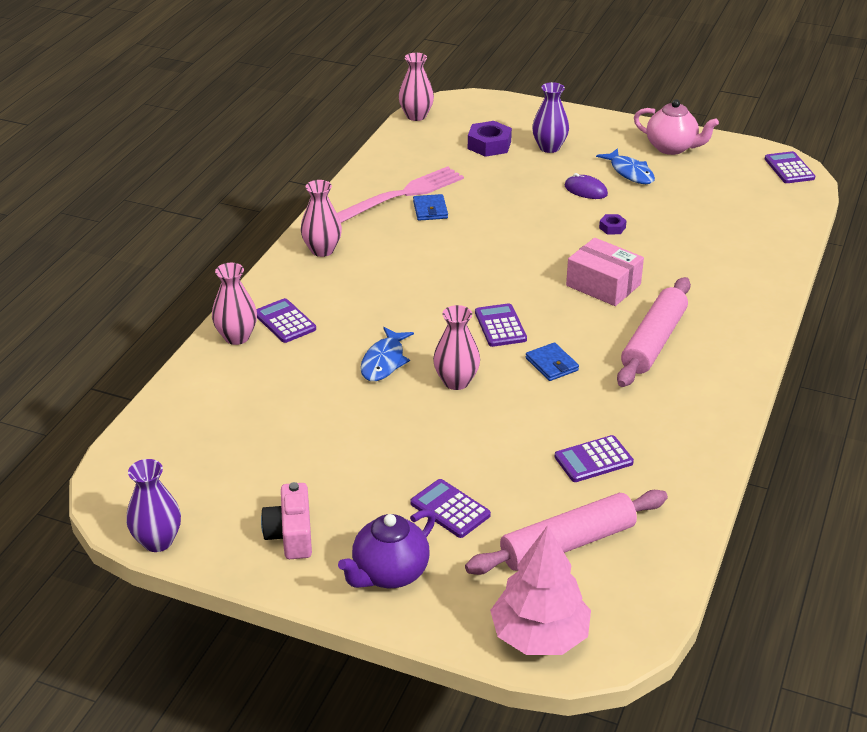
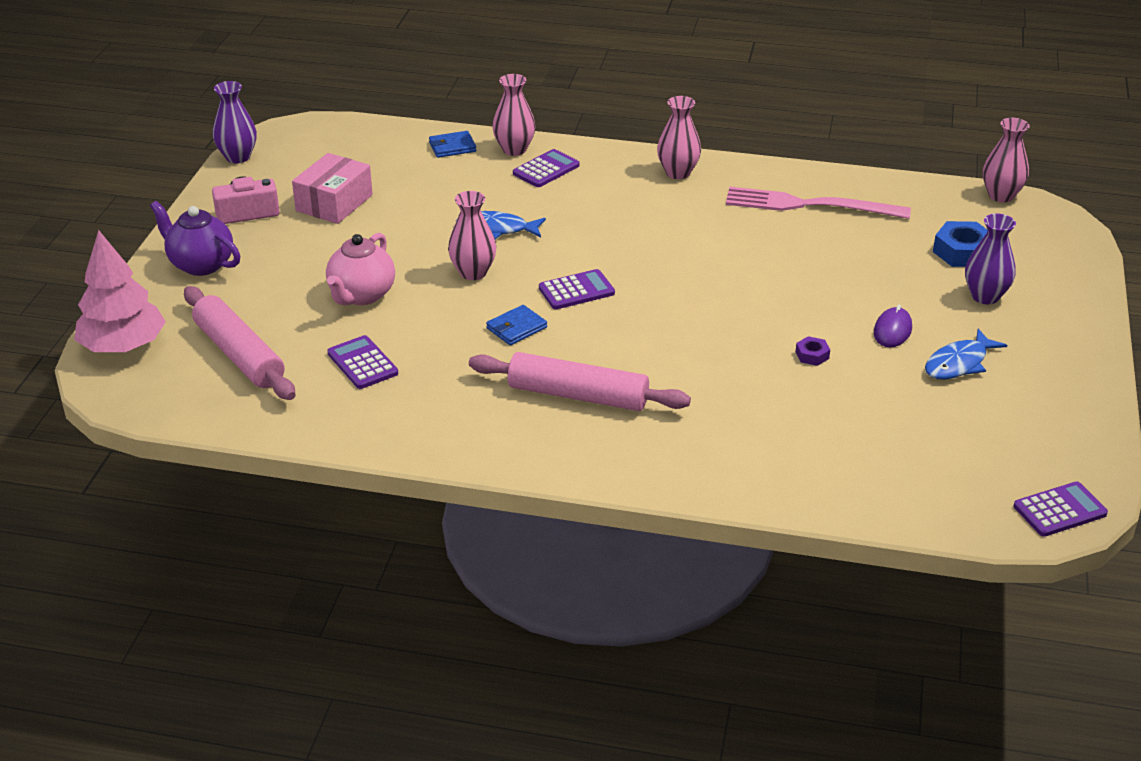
camera: 80 degrees right, 0 degrees up
pink fork [337,166,464,223] -> pink fork turned 150 degrees clockwise [726,187,911,219]
purple calculator [410,479,491,538] -> none
blue wallet [413,194,448,221] -> blue wallet moved to [429,131,476,158]
purple nut [468,121,512,157] -> blue nut [933,221,987,267]
pink box [566,238,644,306] -> pink box moved to [292,153,373,224]
pink teapot [634,99,719,155] -> pink teapot moved to [326,233,395,305]

